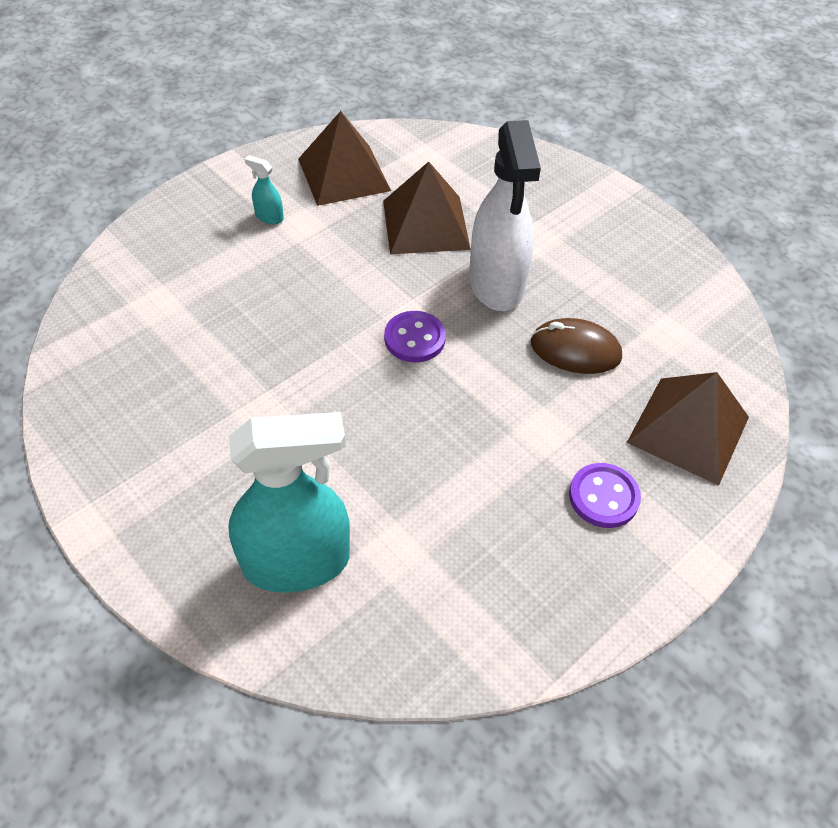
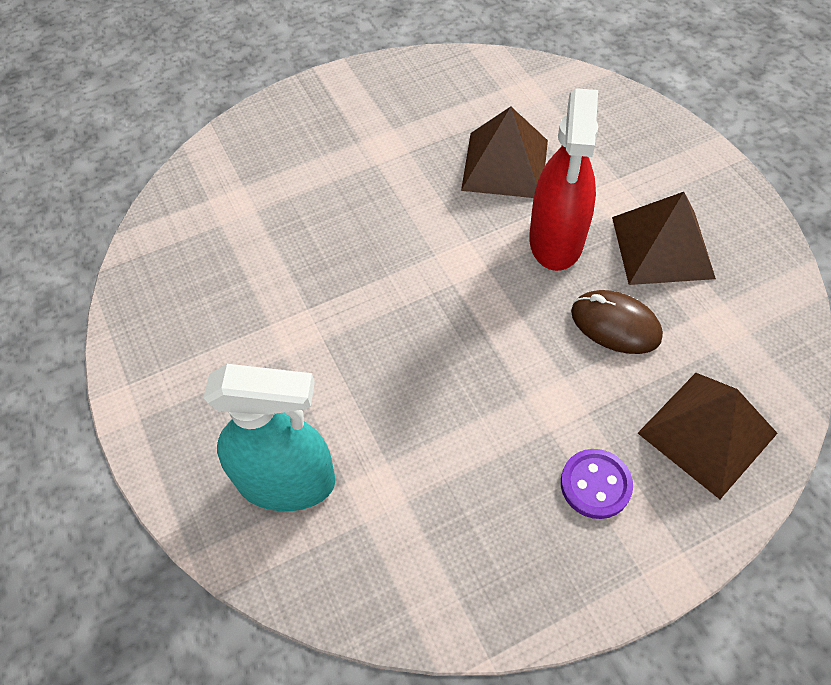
camera: 20 degrees right, 5 degrees up
turquoise spray bottle [244,155,284,224] -> none
brown pyramid [298,111,391,206] -> brown pyramid moved to [612,192,716,285]
purple button [384,311,446,362] -> none
white spray bottle [469,120,541,311] -> red spray bottle [529,88,598,271]

